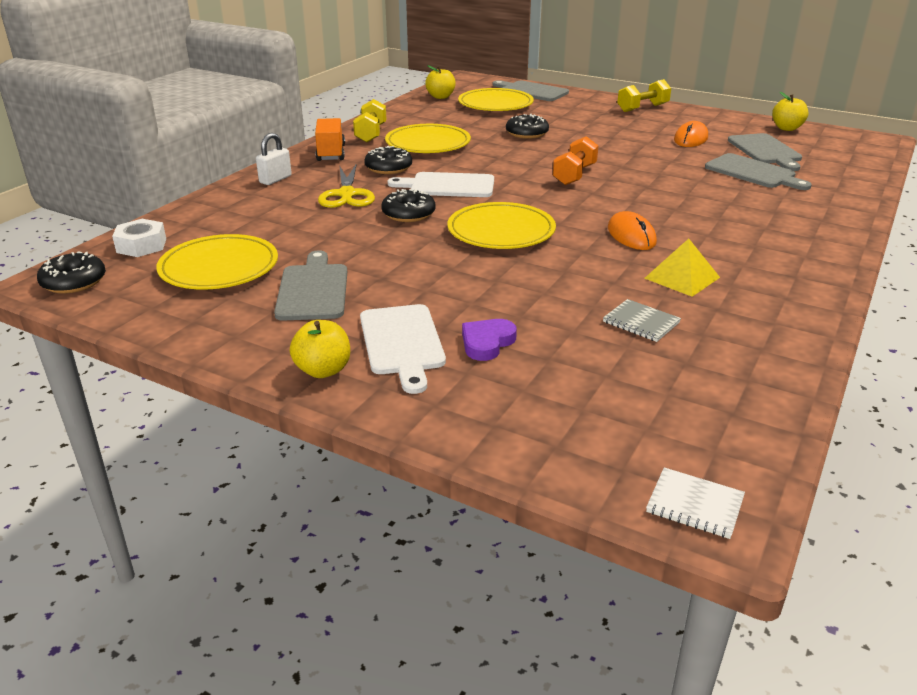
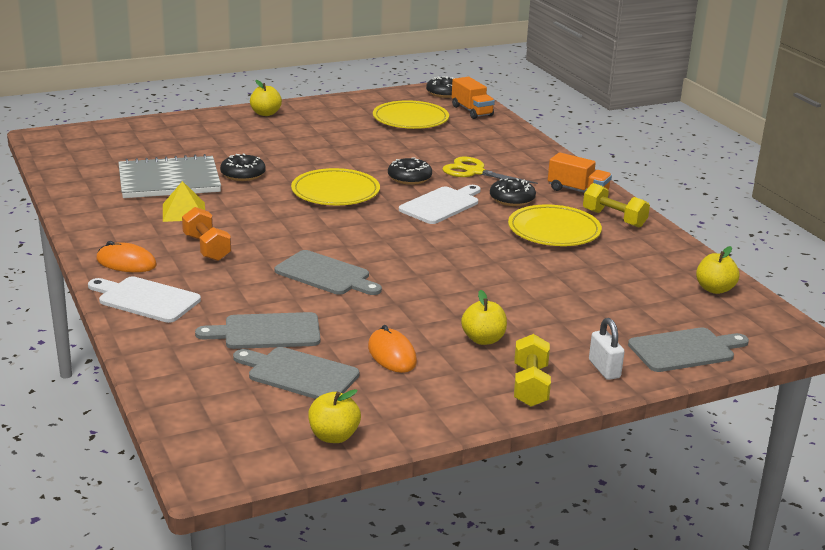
camera: 125 degrees right, 5 degrees down
white nut [112,219,166,257] -> orange truck [452,77,495,119]
white padlock [256,133,292,185] -> white padlock moved to [589,318,625,380]
grey cutting board [274,250,347,321] -> grey cutting board moved to [275,250,382,295]
white cutting board [360,304,446,394] -> white cutting board moved to [88,277,201,323]
yellow plate [458,88,534,111] -> none
purple heart [462,319,517,361] -> none
black donut [506,114,549,139] -> black donut moved to [220,153,266,181]
orange dumbbell [552,136,598,185] -> orange dumbbell moved to [182,207,231,261]
grey notebook [603,299,681,342] -> grey notebook [118,154,221,198], size x2.33
orange mouse [608,211,657,250] -> orange mouse moved to [96,241,157,272]
white notebook [646,467,745,539] -> none
none -> yellow apple [461,290,507,345]

